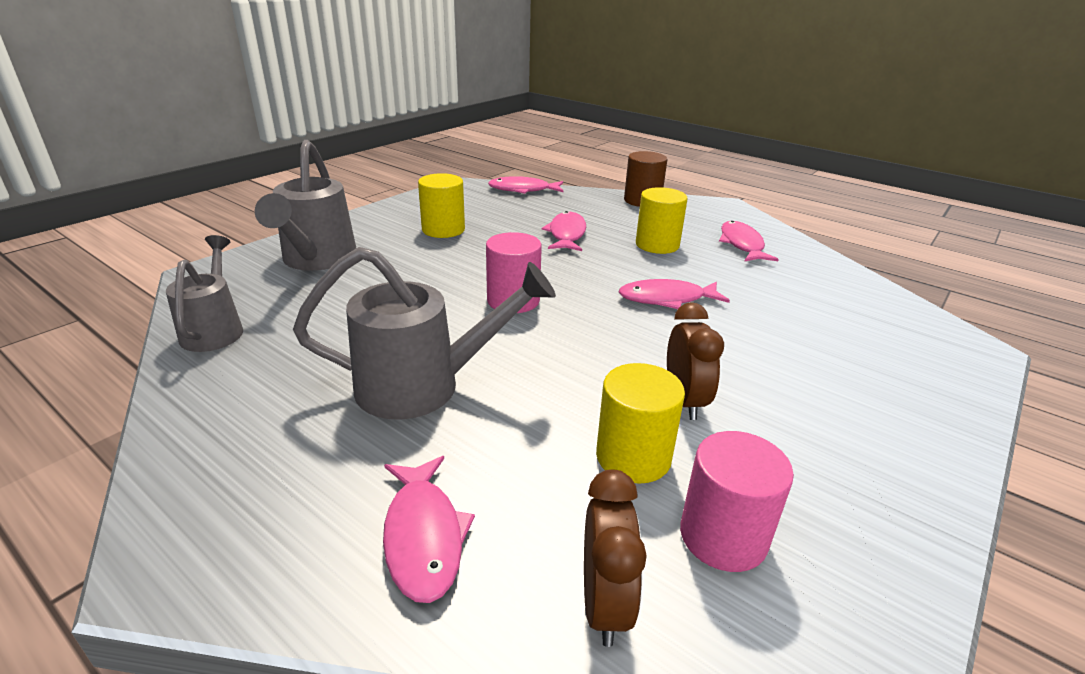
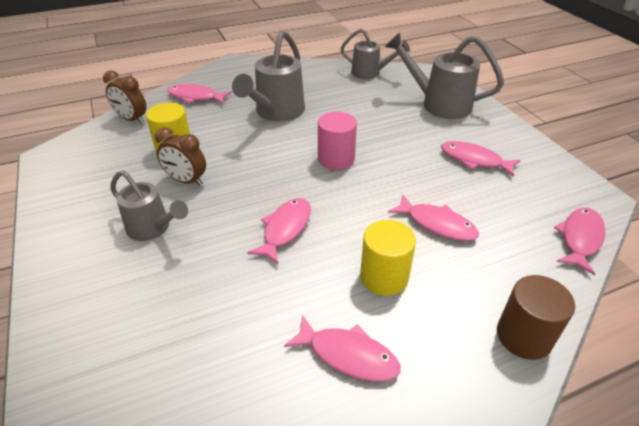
camera: 120 degrees right, 10 degrees up
yellow cylinder [418,173,465,238] -> pink fish [441,141,521,177]
pink cylinder [680,431,794,572] -> none
none -> grey watering can [110,170,188,241]

